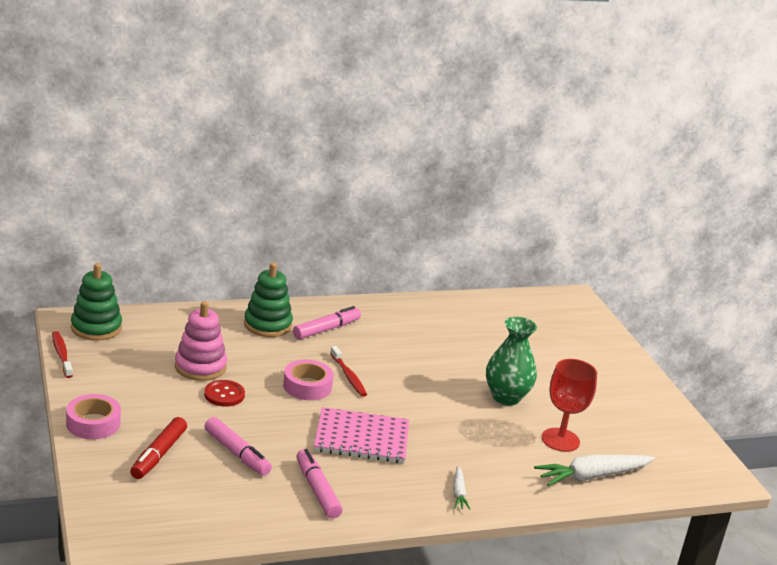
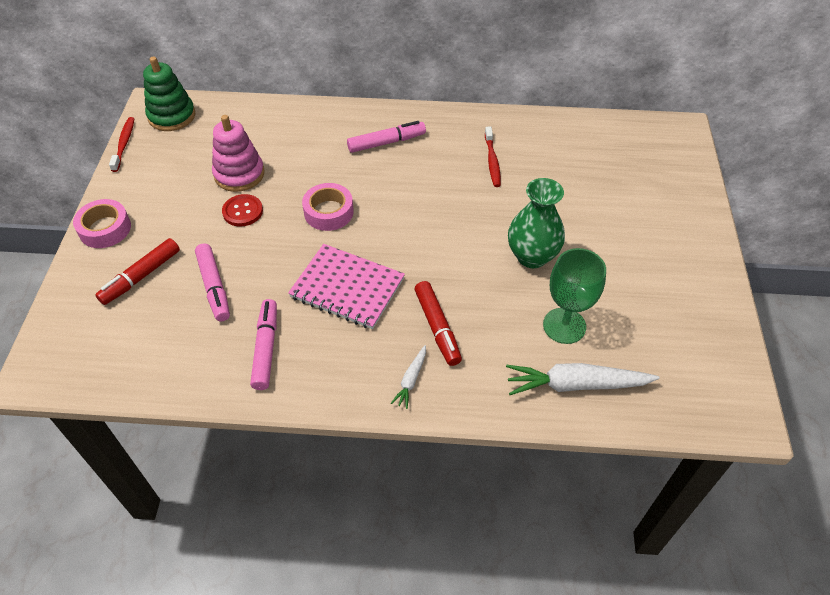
camera: 25 degrees right, 25 degrees up
green stacking toy [244,263,293,337] -> none
red toothbrush [330,346,367,397] -> red toothbrush moved to [485,127,501,187]
red goblet [542,359,597,452] -> green goblet [543,248,606,344]
none -> red marker [414,281,462,366]

